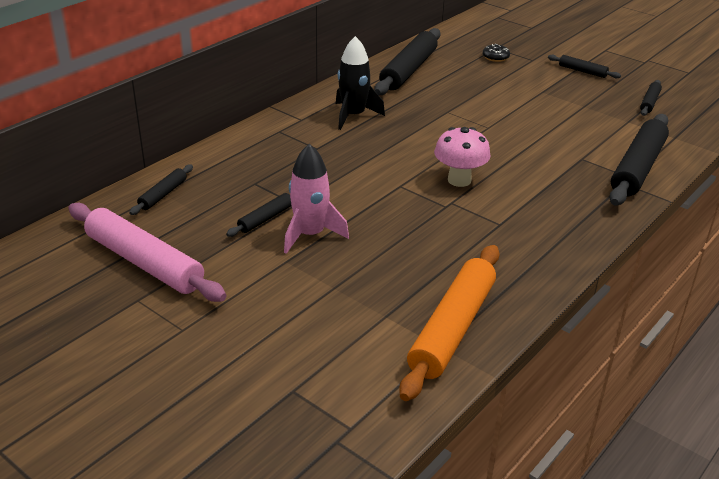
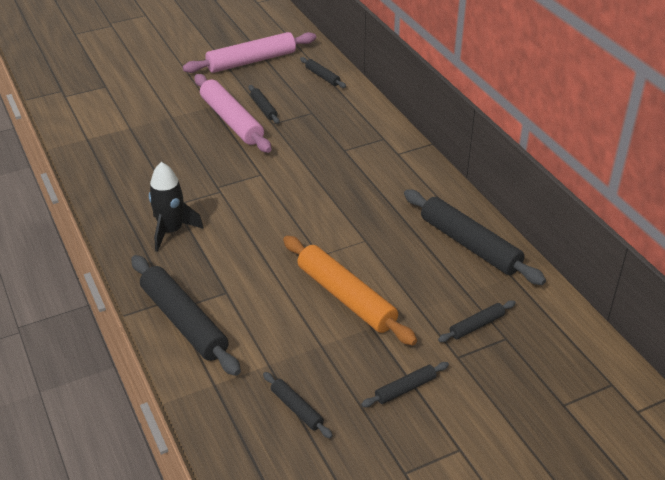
camera: 115 degrees right, 5 degrees up
pink rocket [284,144,349,254] -> pink rolling pin [194,74,272,153]
black rocket [336,36,385,130] -> black rocket moved to [149,162,204,252]
orange rolling pin [399,245,499,401] -> orange rolling pin moved to [283,236,417,345]
pink mushroom [434,127,491,187] -> none
black donut [483,44,510,62] -> black rolling pin [438,300,516,342]

